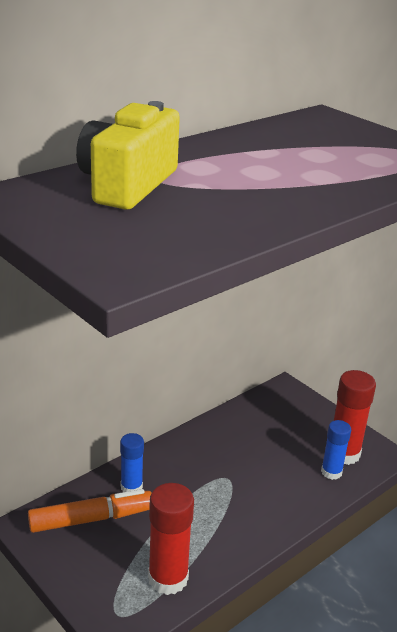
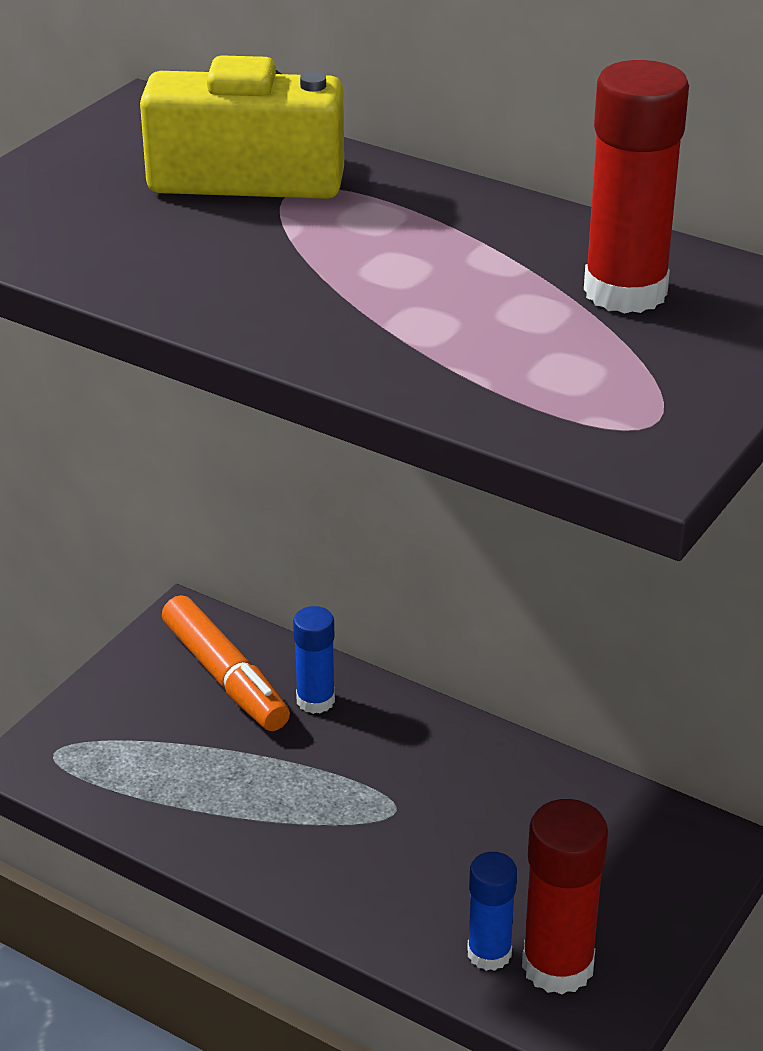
camera: 75 degrees right, 5 degrees up
red glue stick [148,483,194,595] -> red glue stick moved to [584,60,689,314]

